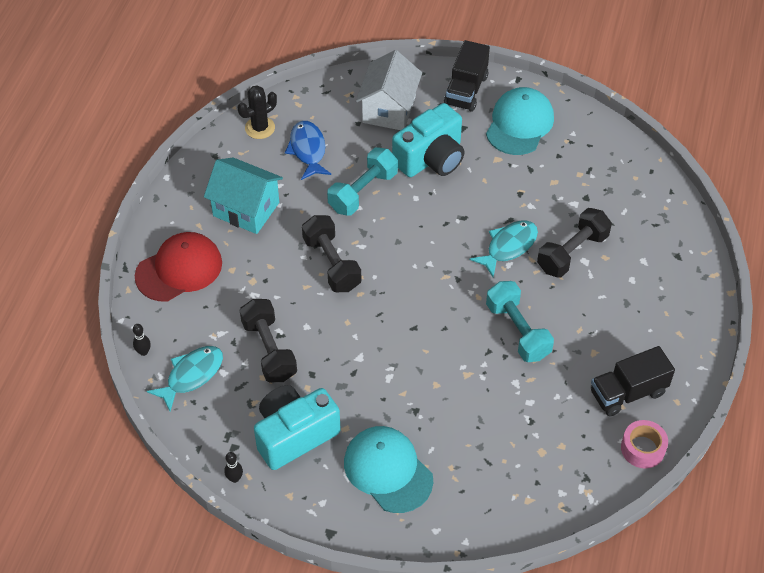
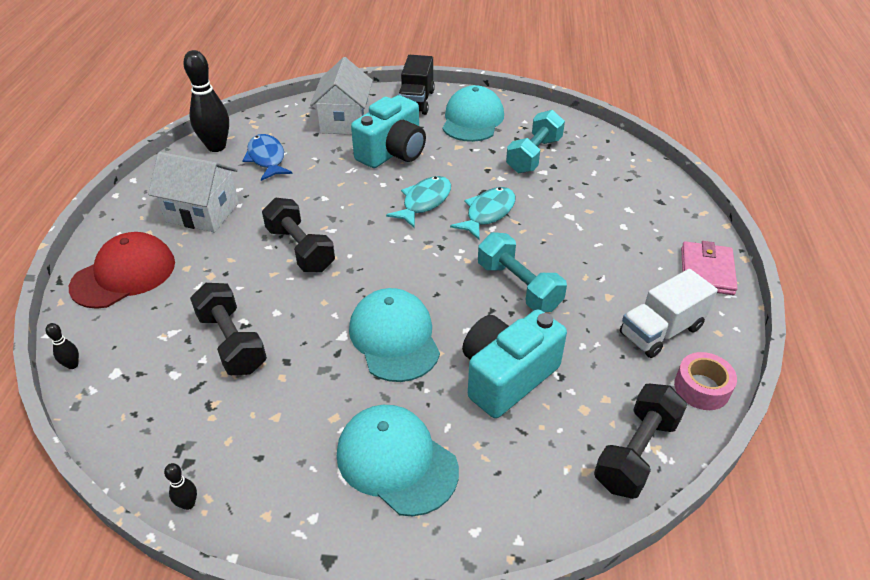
camera: 10 degrees left, 10 degrees down
turquoise fish [147,346,223,411] -> turquoise fish moved to [386,176,451,228]
turquoise house [204,157,283,234] -> white house [148,152,239,232]
black cactus [238,85,277,139] -> black bowling pin [183,50,229,152]
turquoise camera [254,385,341,470] -> turquoise camera moved to [462,310,567,418]
turquoise dumbbell [327,147,398,216] -> turquoise dumbbell moved to [506,110,565,173]
black dumbbell [537,208,612,277] -> black dumbbell moved to [594,384,687,499]
black truck [591,346,675,417] -> white truck [620,269,718,358]
none -> turquoise cap [349,288,440,382]
none -> pink wallet [681,241,738,295]

